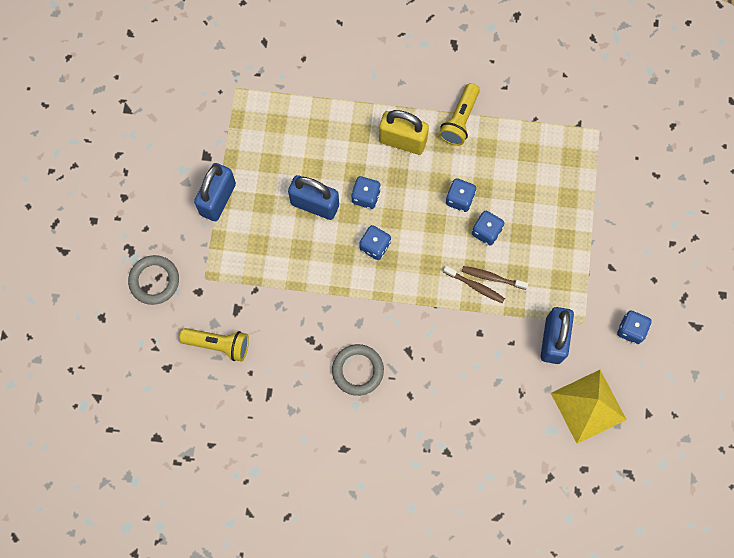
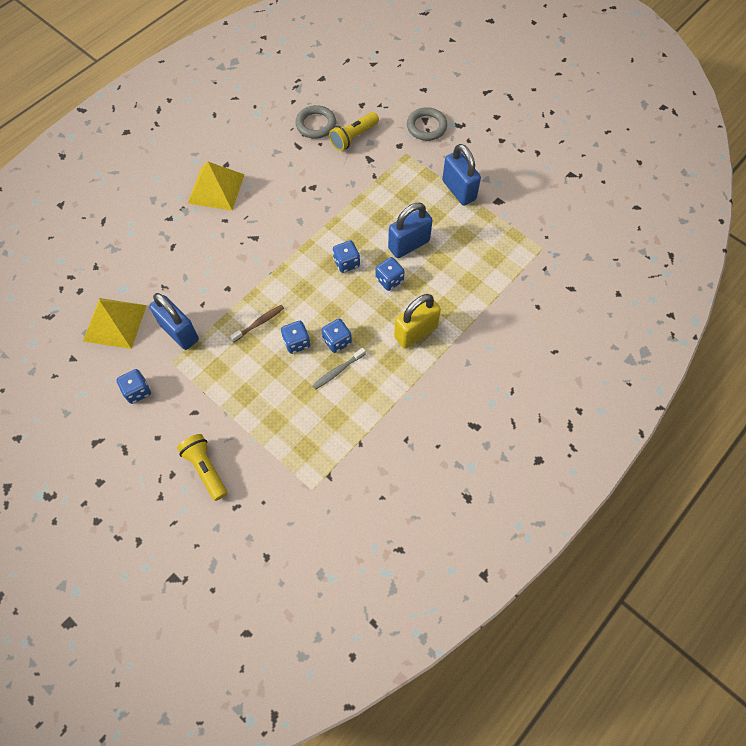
camera: 125 degrees right, 10 degrees down
grey ring [332,344,384,396] -> grey ring moved to [295,105,336,139]
yellow flashlight [439,83,480,146] -> yellow flashlight moved to [177,434,227,501]
brown toothbrush [443,266,505,303] -> none
none -> yellow pyramid [188,162,245,211]
none -> grey toothbrush [312,348,366,390]

